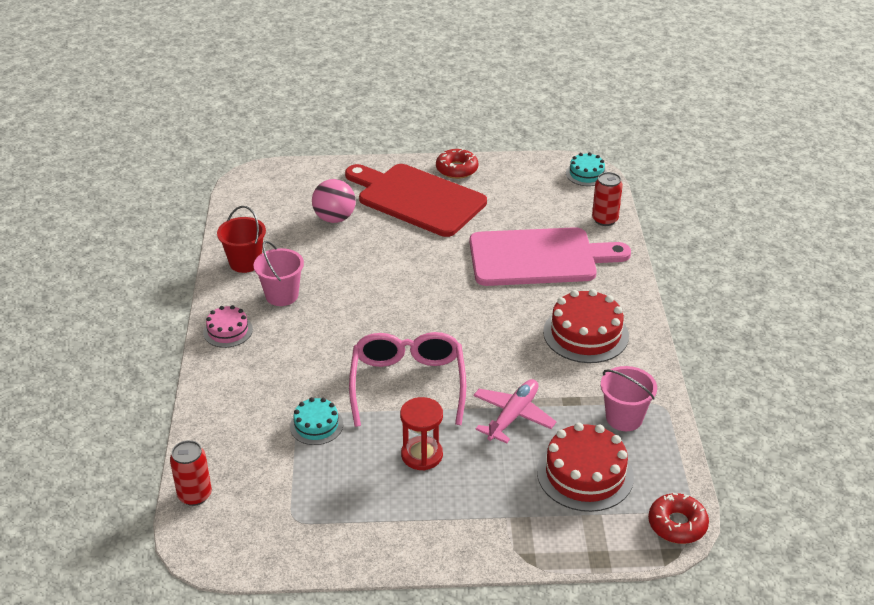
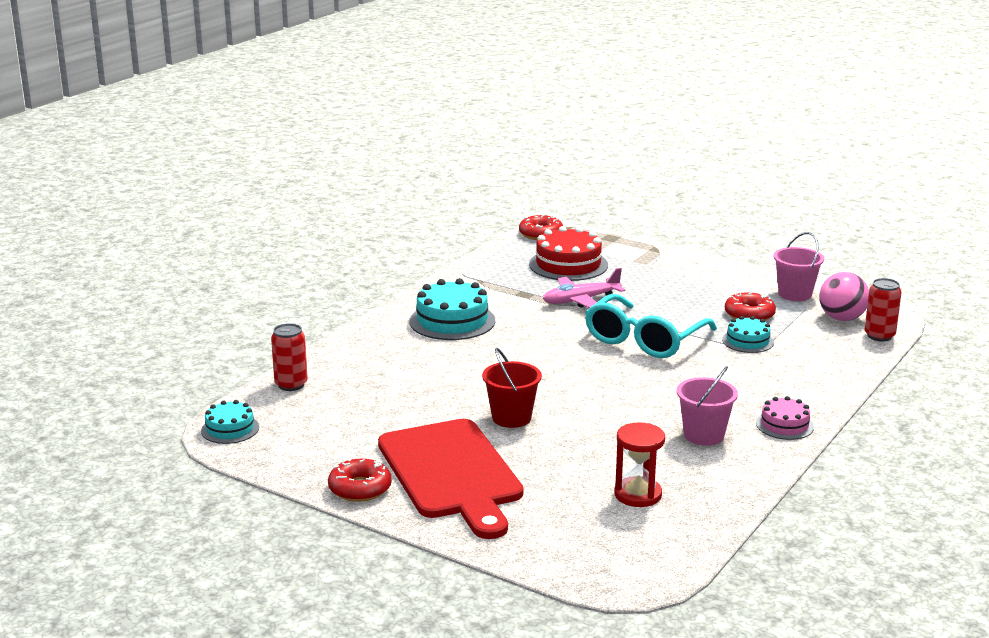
camera: 145 degrees left, 15 degrees down
red bucket [217,206,266,273] -> red bucket moved to [482,348,542,428]
pink ball [312,179,356,223] -> pink ball moved to [819,272,869,321]
pink glasses [349,332,466,427] -> turquoise glasses [585,294,717,358]
red hourglass [400,397,443,470] -> red hourglass moved to [614,423,665,507]
pink cutting board [470,227,631,286] -> none
red cake [543,289,629,363] -> turquoise cake [409,278,495,340]
pink bucket [601,366,657,431] -> pink bucket moved to [773,232,824,301]
none -> red donut [725,292,776,321]

